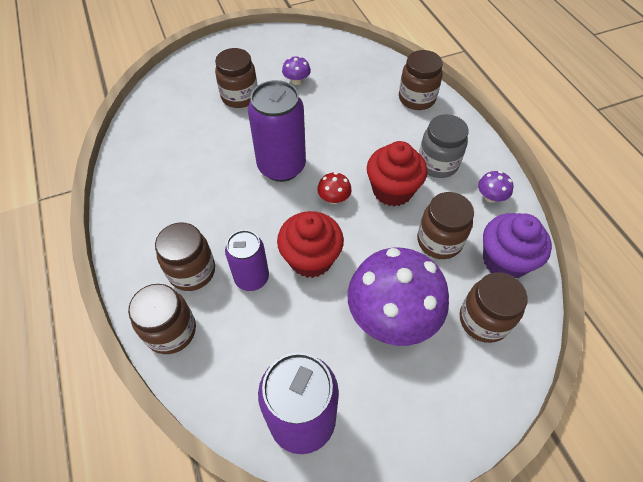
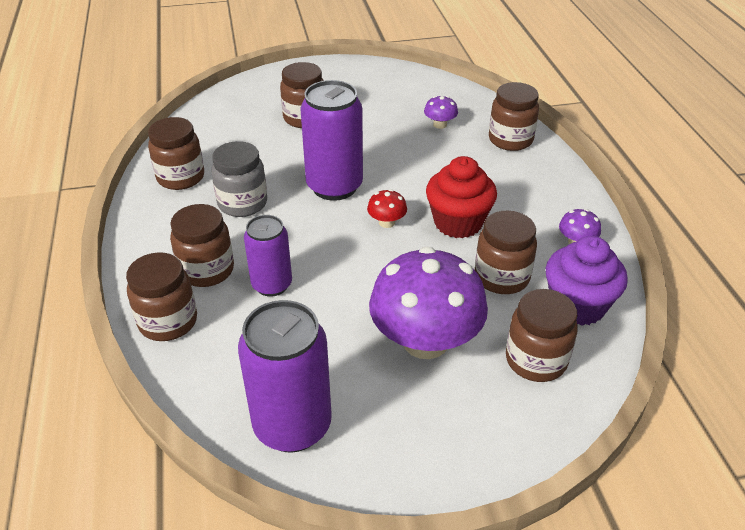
camera: 10 degrees right, 15 degrees down
red cupcake [277,211,344,278] -> none
purple mushroom [282,56,311,85] -> purple mushroom moved to [424,96,458,129]
grey jar [419,114,469,178] -> grey jar moved to [212,141,267,217]
none -> brown jar [148,117,204,190]

